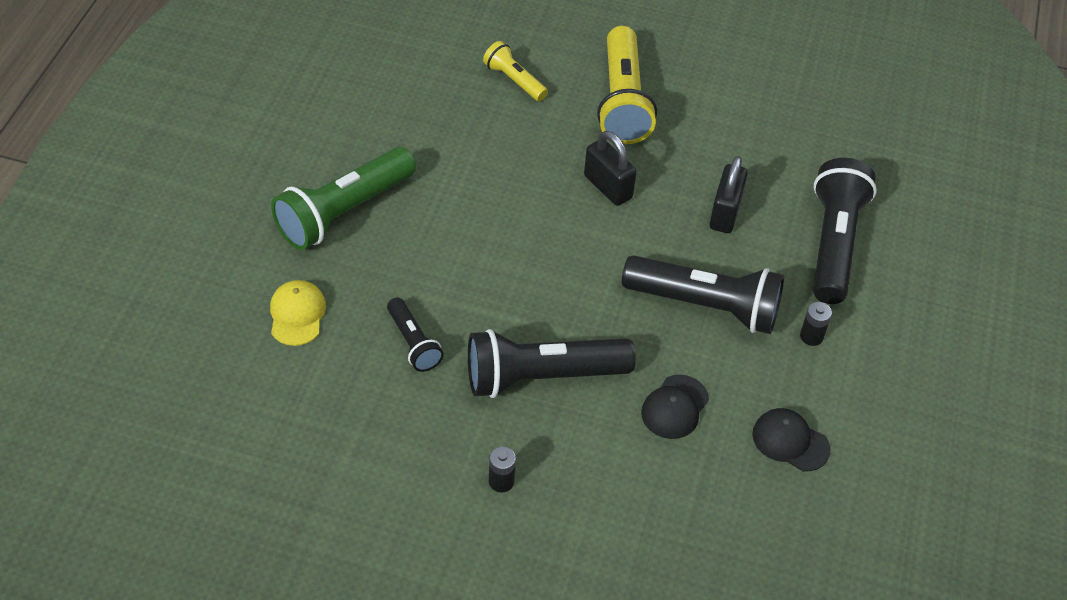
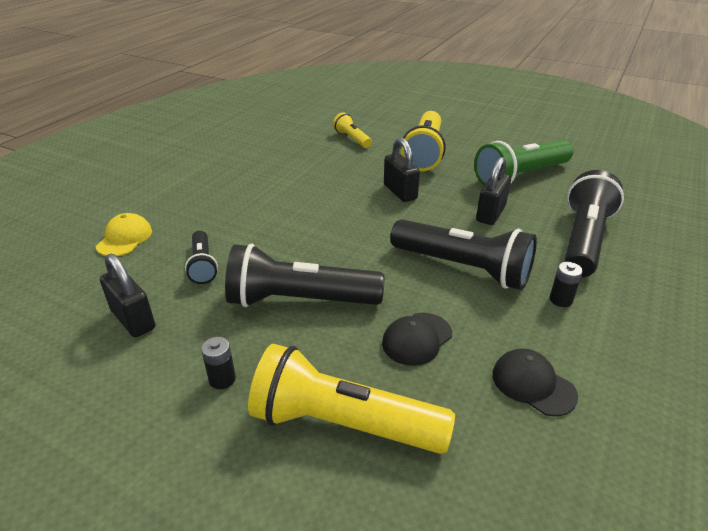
camera: 15 degrees right, 15 degrees down
green flashlight [271,147,416,250] -> green flashlight moved to [474,140,573,185]
none -> black padlock [100,254,155,337]
none -> yellow flashlight [248,344,455,454]

